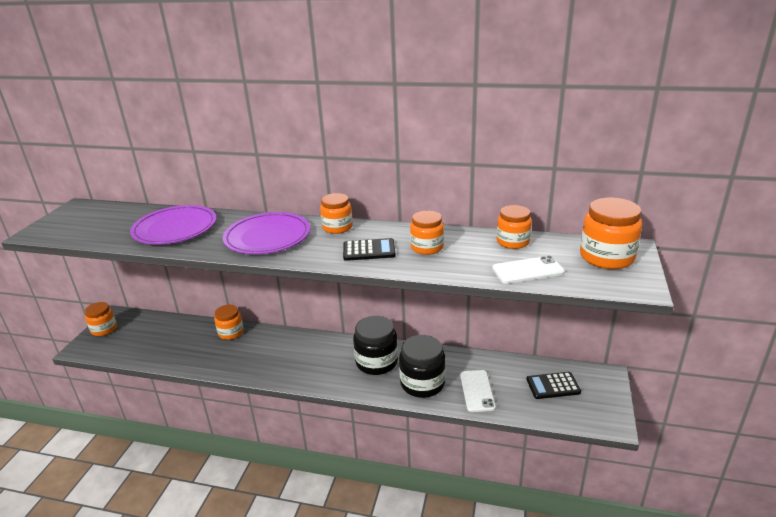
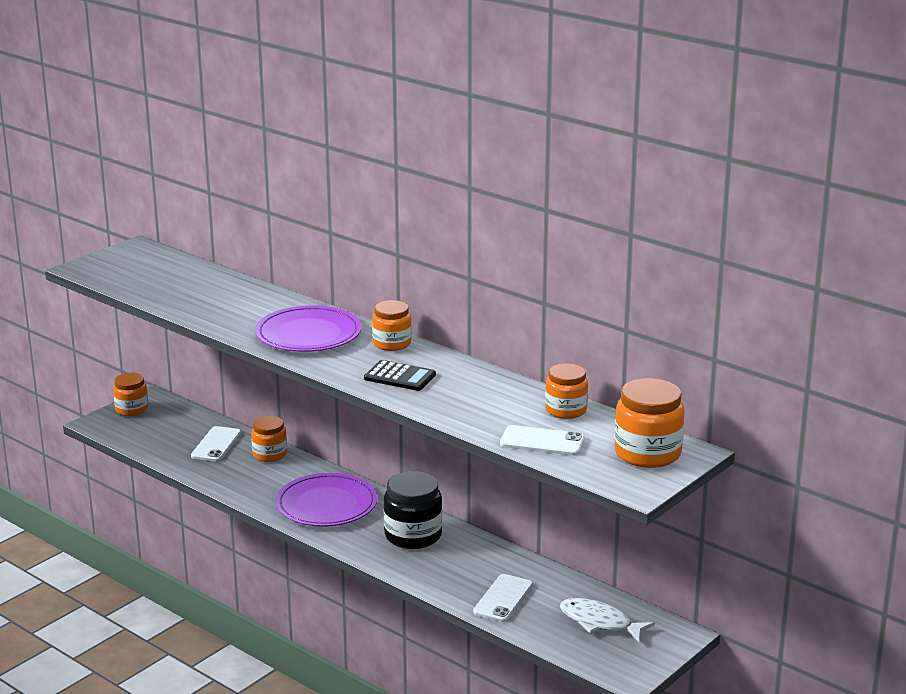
camera: 25 degrees right, 5 degrees down
purple plate [130,205,217,244] -> purple plate moved to [275,473,378,527]
black jar [399,335,446,398] -> none
orange jar [410,211,444,255] -> none
black calculator [526,372,581,399] -> white fish [560,598,655,642]
none -> white phone [191,426,241,462]

